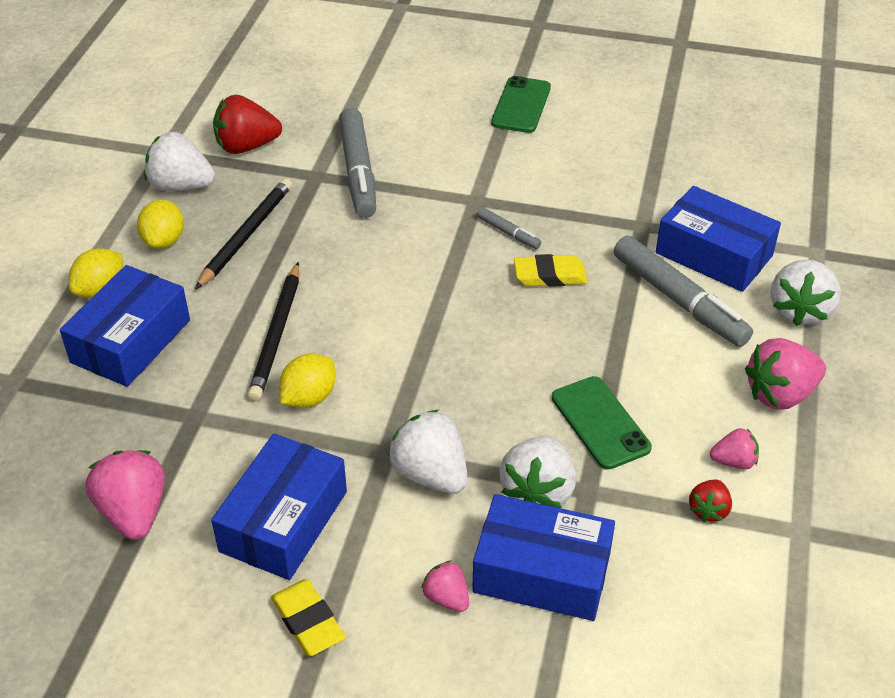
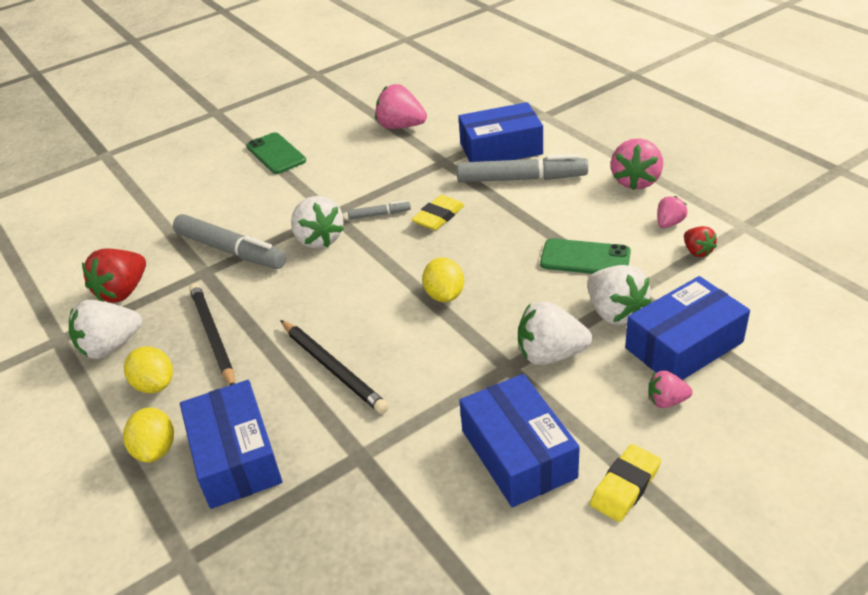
camera: 45 degrees left, 5 degrees down
pink strawberry [86,450,165,540] -> pink strawberry moved to [375,84,427,129]
yellow eraser [271,579,346,656] -> yellow eraser turned 60 degrees counterclockwise [590,444,661,522]
yellow lemon [279,353,336,408] -> yellow lemon moved to [422,257,464,302]
white strawberry [771,260,841,326] -> white strawberry moved to [291,196,344,249]

